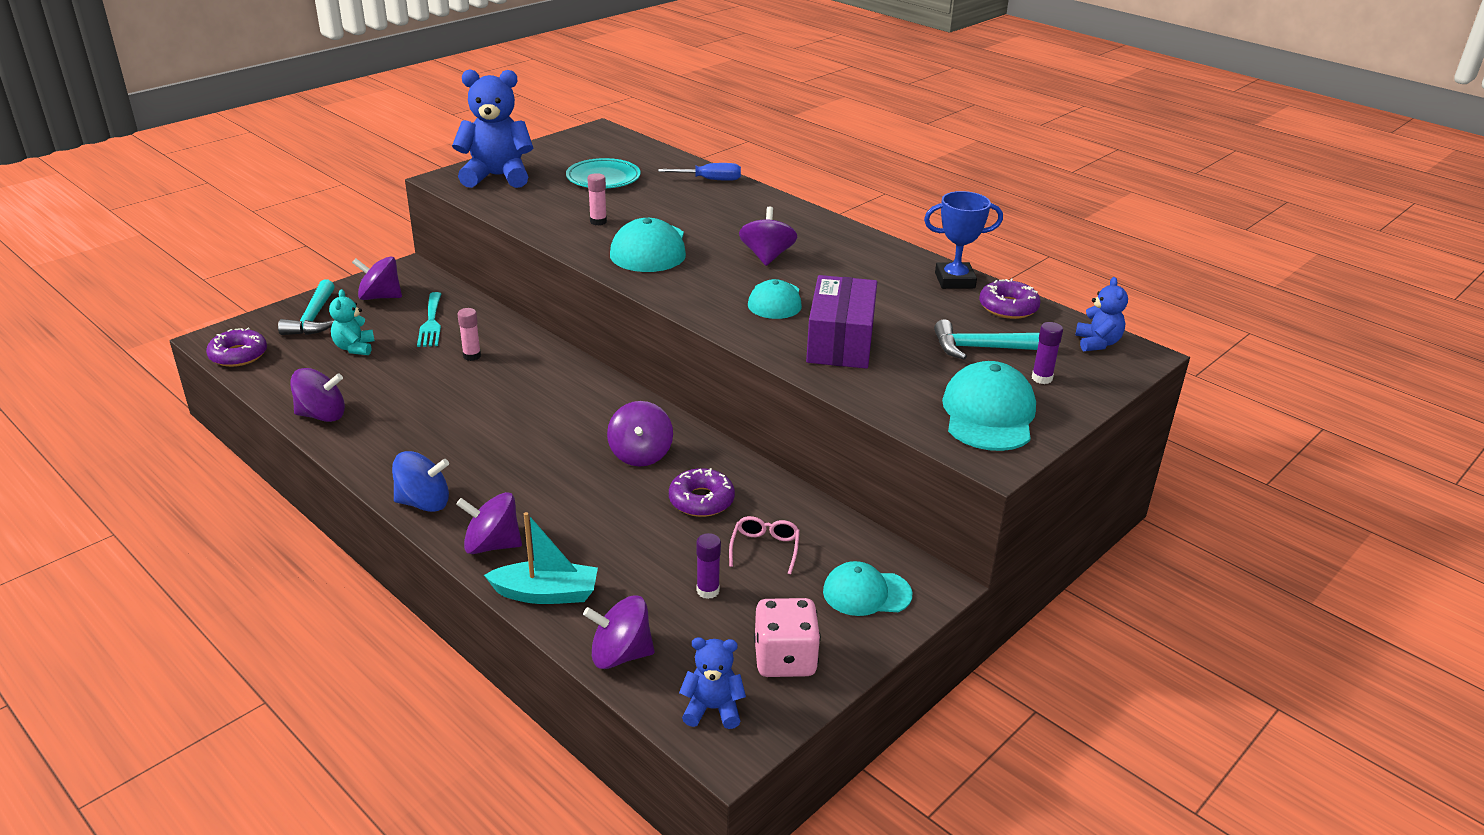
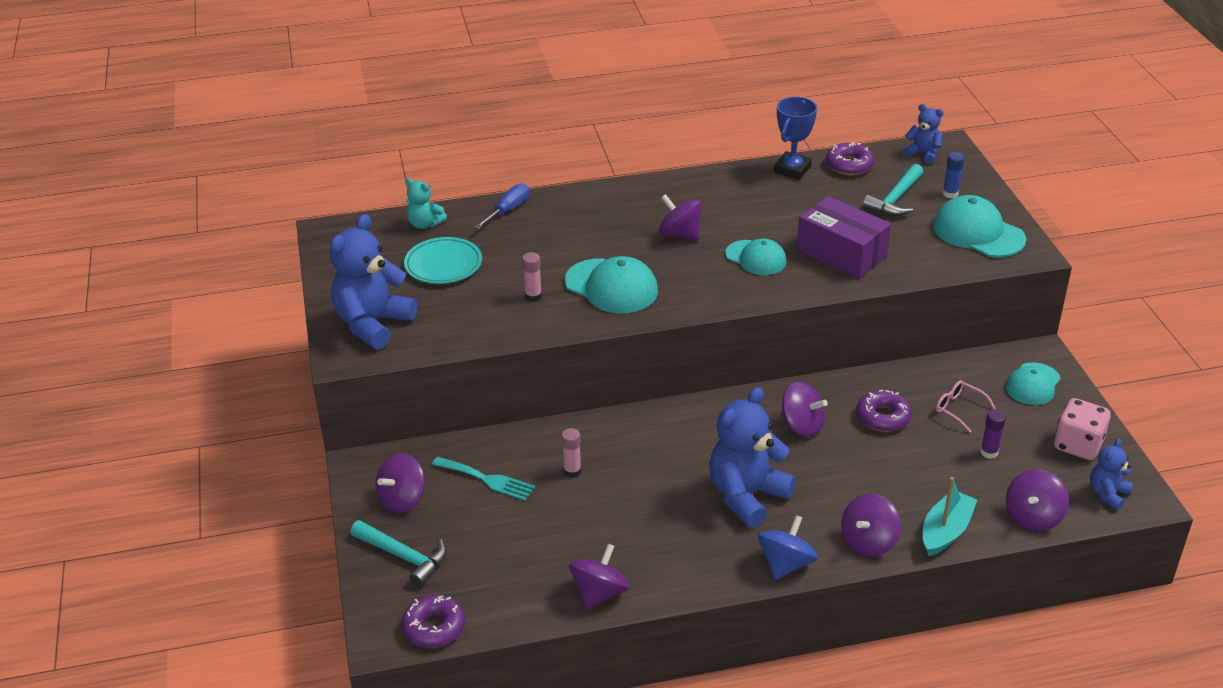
camera: 55 degrees left, 5 degrees up
turquoise teddy bear [329,289,374,355] -> turquoise teddy bear moved to [405,178,447,229]
purple glue stick [1032,322,1063,384] -> blue glue stick [943,152,964,198]
none -> blue teddy bear [709,387,796,528]

